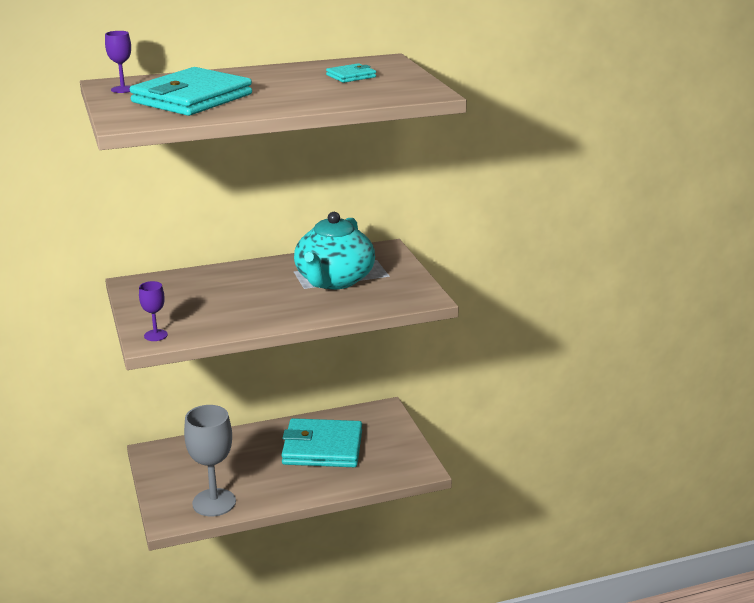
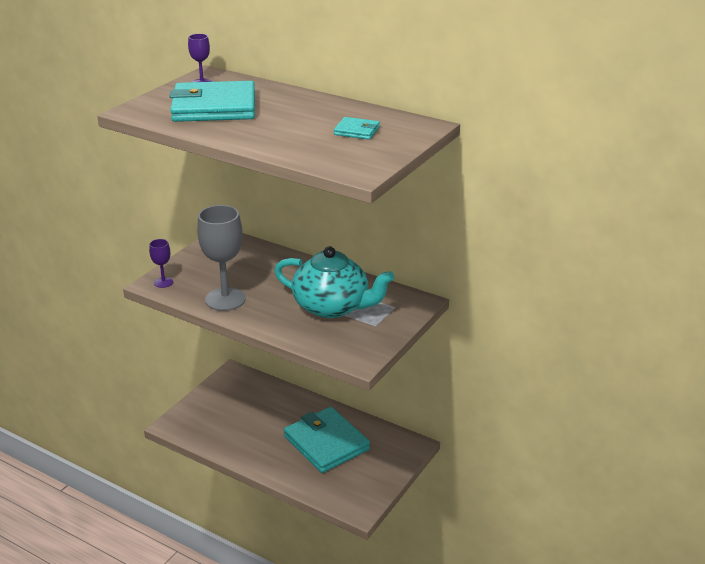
camera: 50 degrees right, 5 degrees up
grey goblet [184,405,236,516] -> grey goblet moved to [197,205,246,311]
turquoise teapot [294,212,375,289] -> turquoise teapot turned 135 degrees counterclockwise [274,246,394,318]

